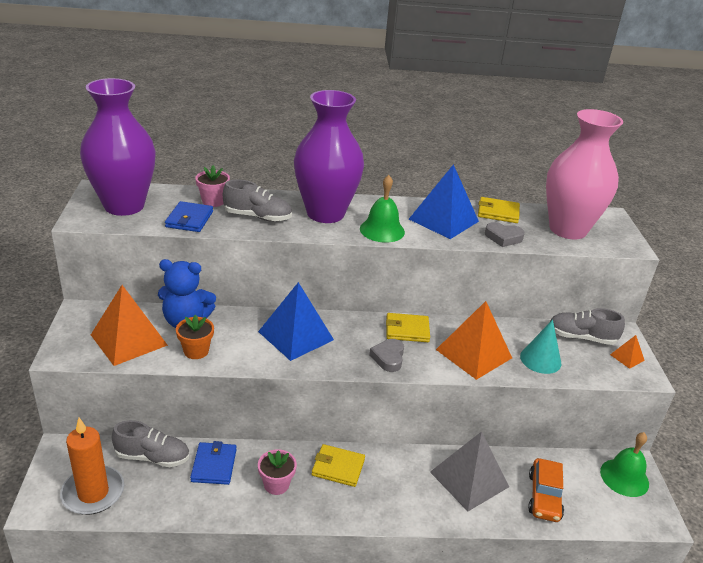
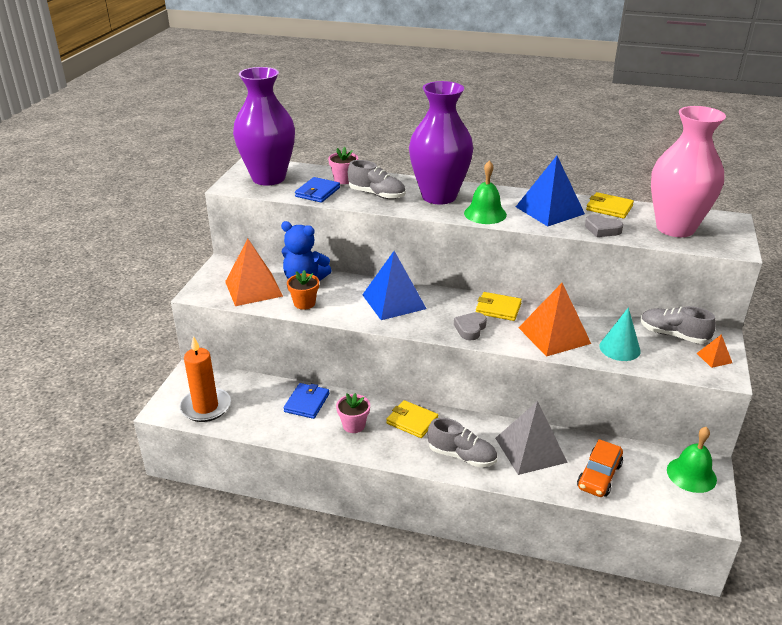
camera: 20 degrees right, 0 degrees up
grey shoe [112,420,189,467] -> grey shoe moved to [428,418,497,467]

